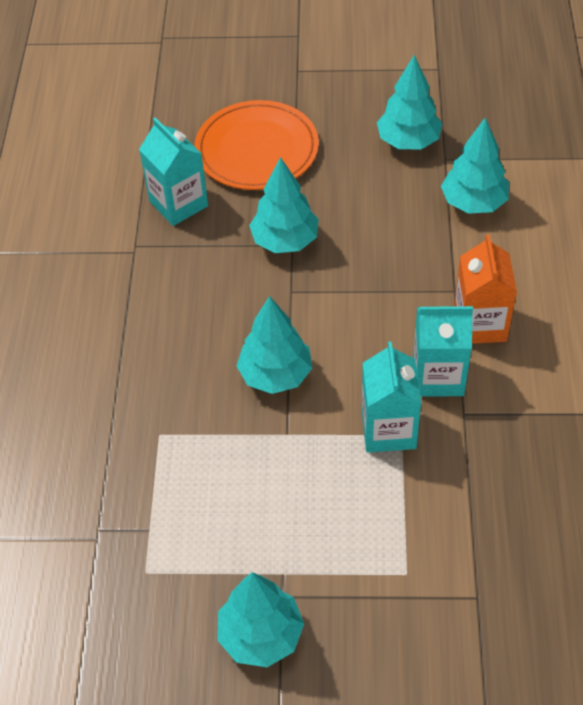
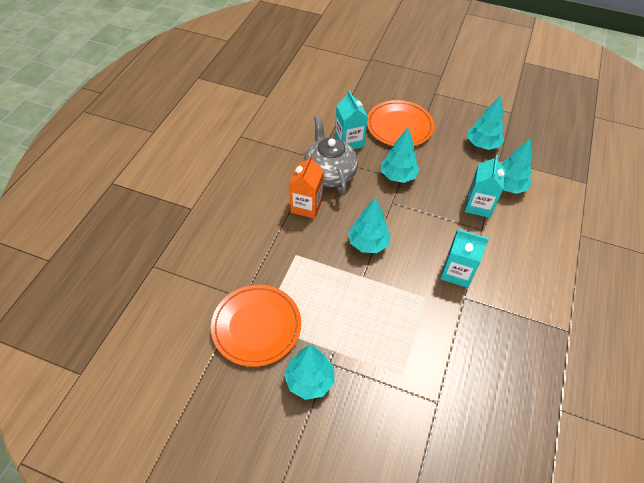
camera: 15 degrees right, 0 degrees up
turquoise carton [361,341,422,453] -> turquoise carton moved to [465,155,506,218]
orange carton [454,234,517,344] -> orange carton moved to [289,155,324,219]
none -> orange plate [211,285,301,367]
none -> grey teapot [304,116,358,194]

